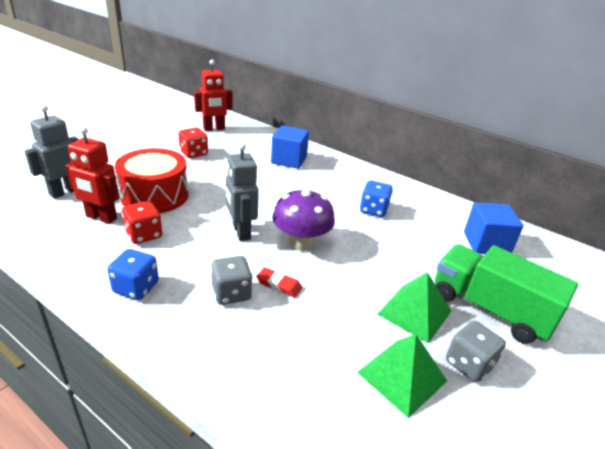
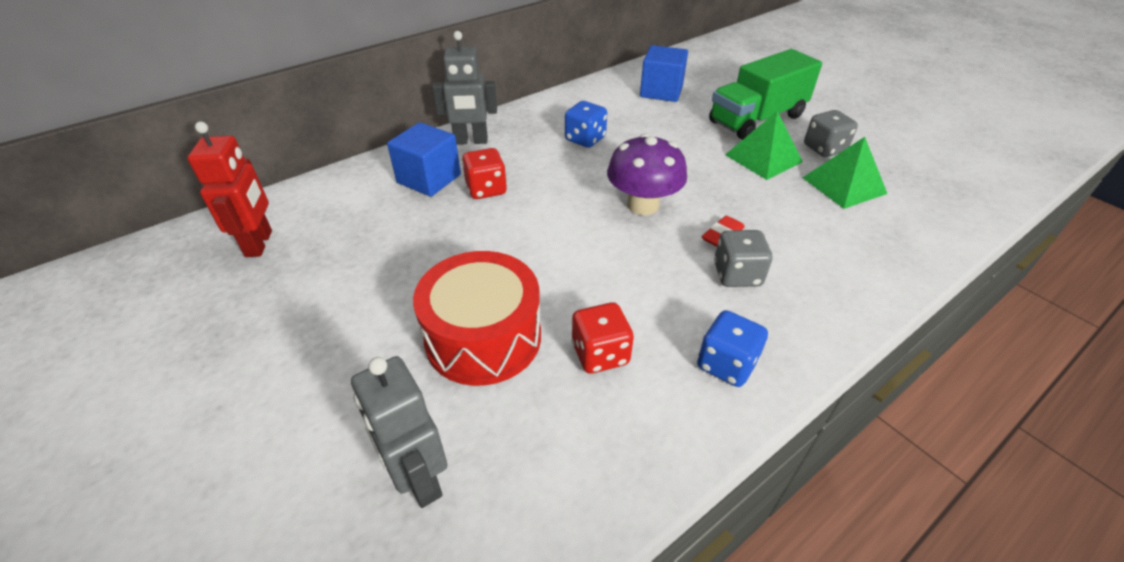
camera: 70 degrees left, 10 degrees up
red robot [65,126,119,224] -> none
red dice [178,128,208,158] -> red dice moved to [462,148,507,199]
grey robot [226,143,259,241] -> grey robot moved to [432,31,497,145]

